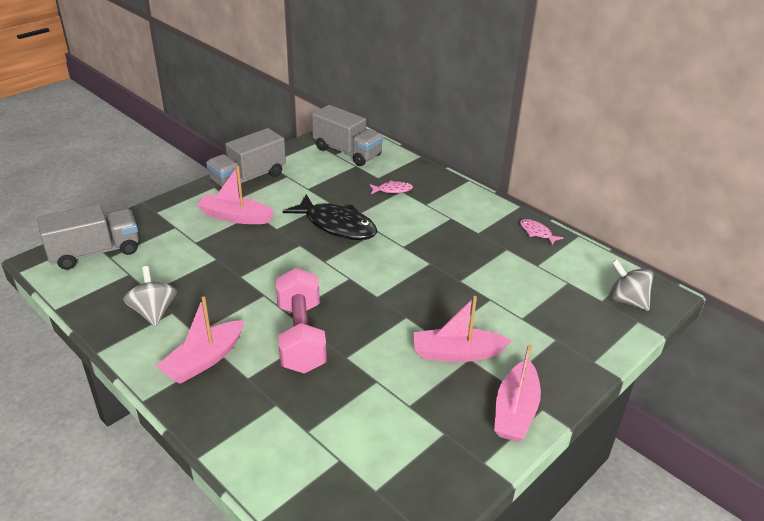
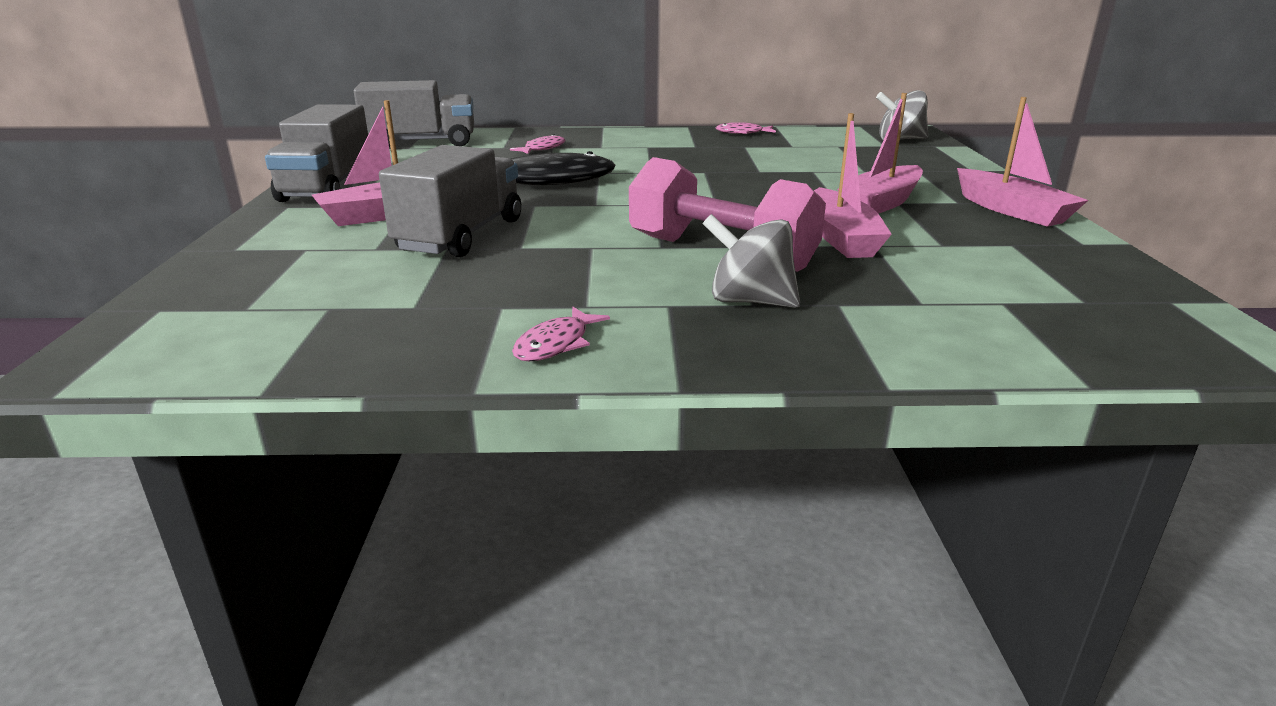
camera: 45 degrees left, 10 degrees down
grey truck [37,204,139,270] -> grey truck moved to [379,145,521,257]
grey spinning top [123,266,177,327] -> grey spinning top moved to [702,214,800,308]
pink boat [156,296,245,384] -> pink boat moved to [814,113,892,258]
none -> pink fish [512,307,610,361]

